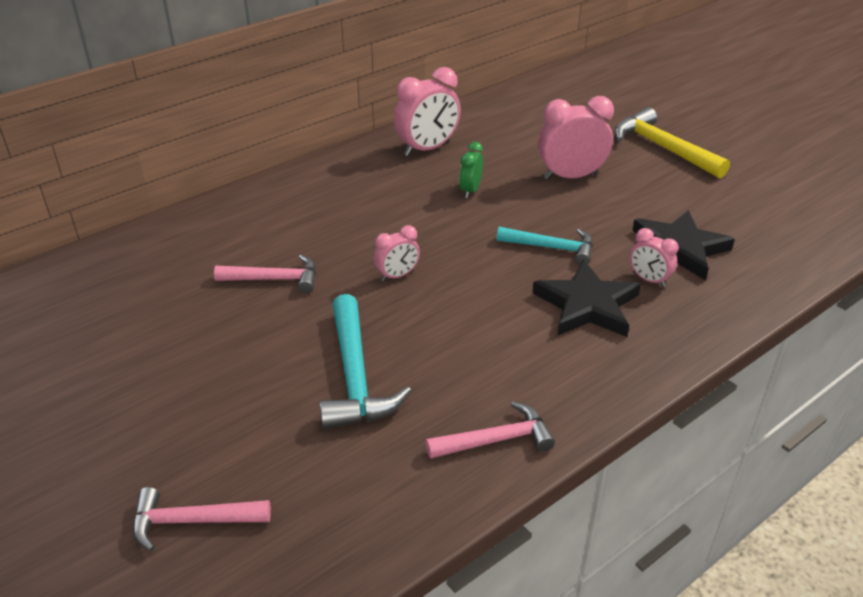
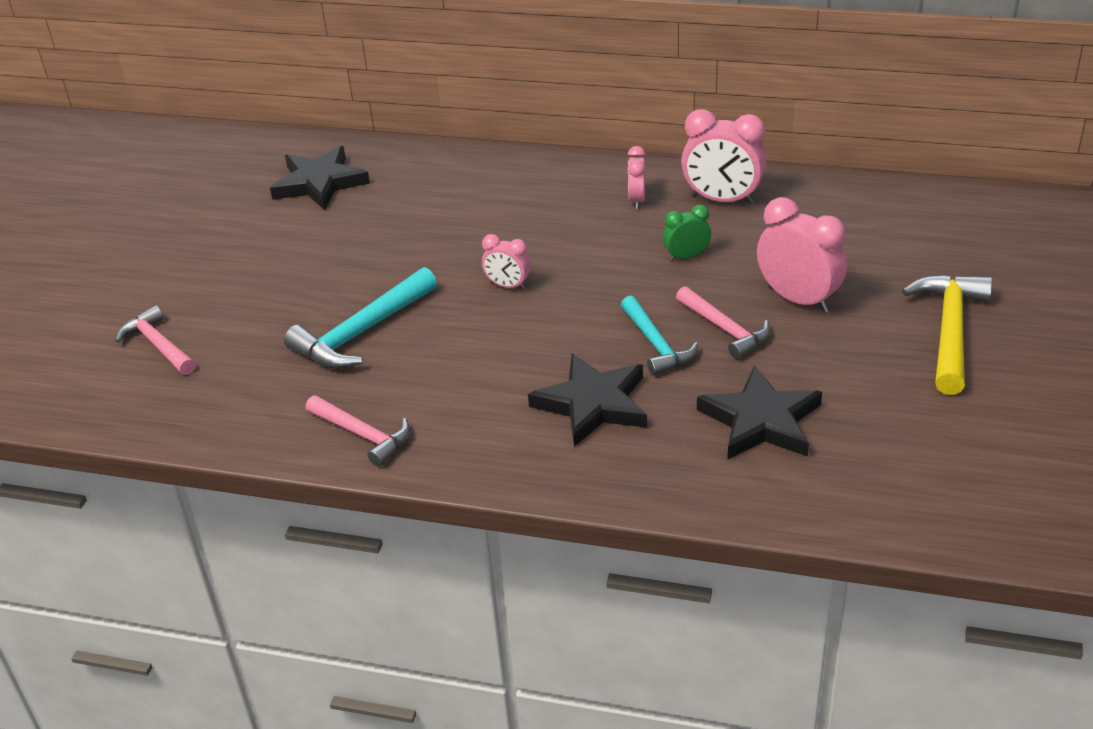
camera: 55 degrees right, 0 degrees up
pink hammer [214,255,316,293] -> pink hammer moved to [676,286,771,359]
pink clock [630,228,679,287] -> pink clock moved to [627,146,646,209]
none -> black star [270,146,370,210]

